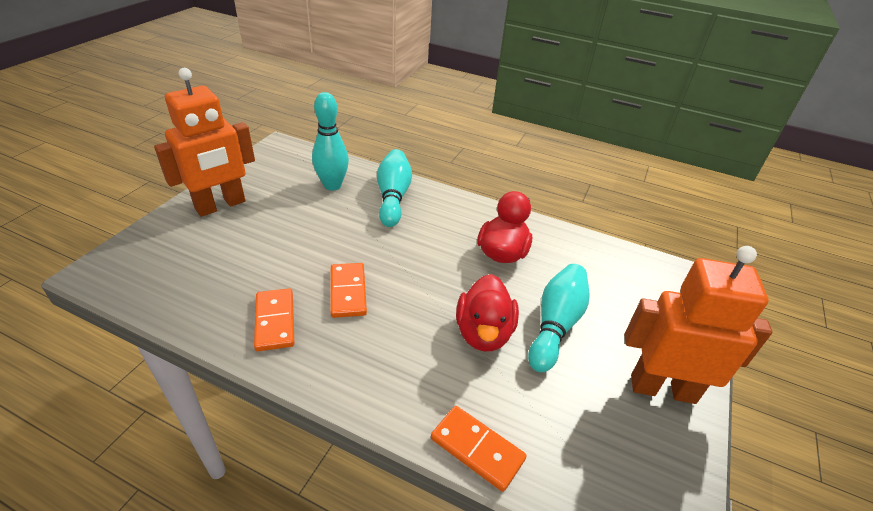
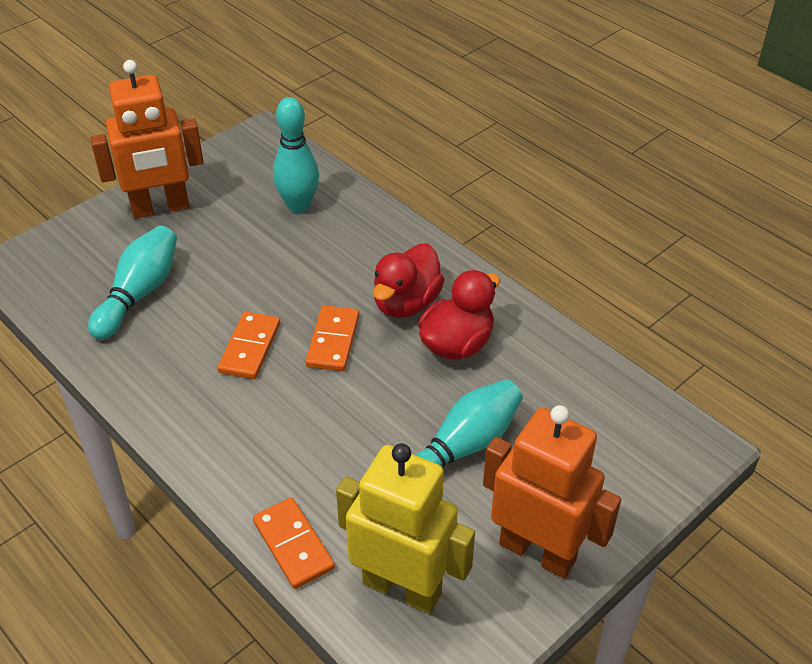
camera: 25 degrees right, 5 degrees up
orange domino [254,288,294,351] -> orange domino moved to [306,305,359,371]
turquoise bowling pin [377,149,412,227] -> turquoise bowling pin moved to [88,226,177,340]
red duck [456,274,519,351] -> red duck moved to [373,243,445,318]
none -> yellow robot [336,443,475,614]

